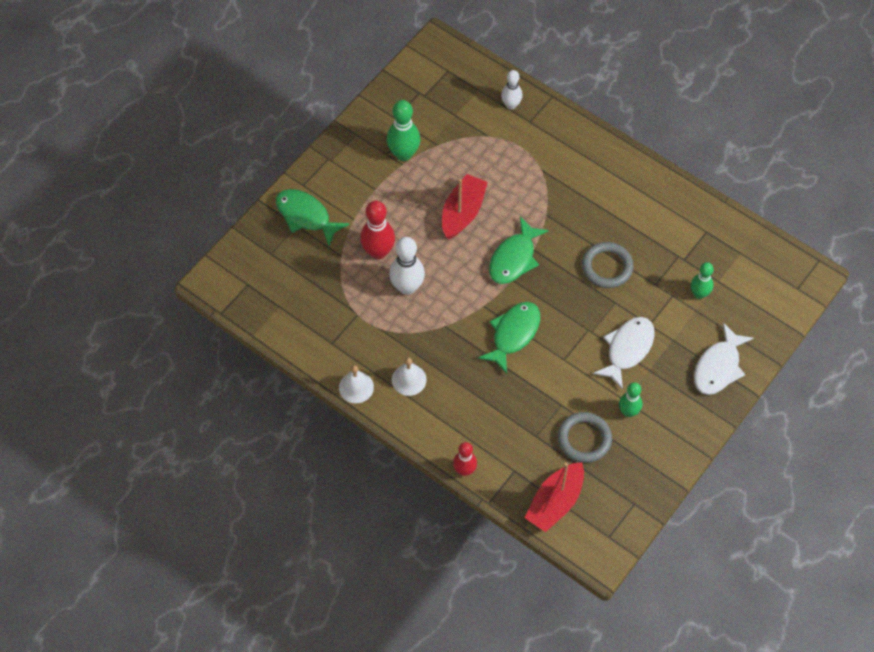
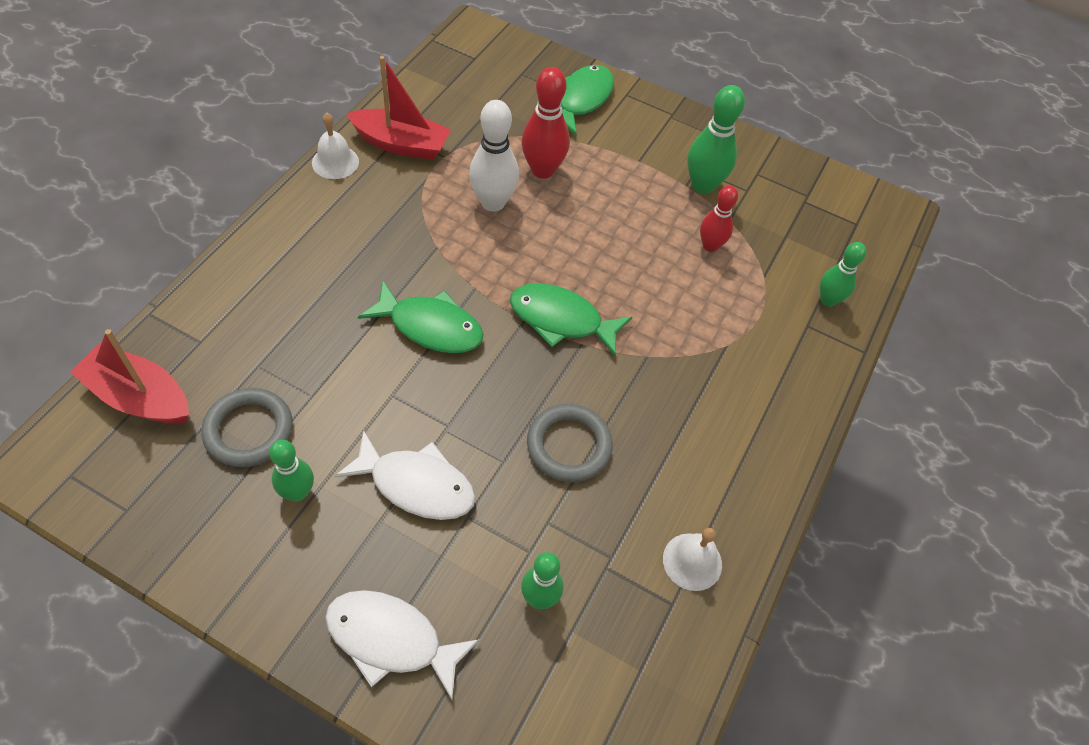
camera: 75 degrees right, 5 degrees down
white bell [392,357,427,396] -> white bell moved to [663,528,722,591]
red boat [442,174,488,239] -> red boat moved to [347,56,451,160]
red bowling pin [453,442,477,476] -> red bowling pin moved to [700,185,738,252]
white bowling pin [501,70,523,109] -> green bowling pin [820,242,867,307]

